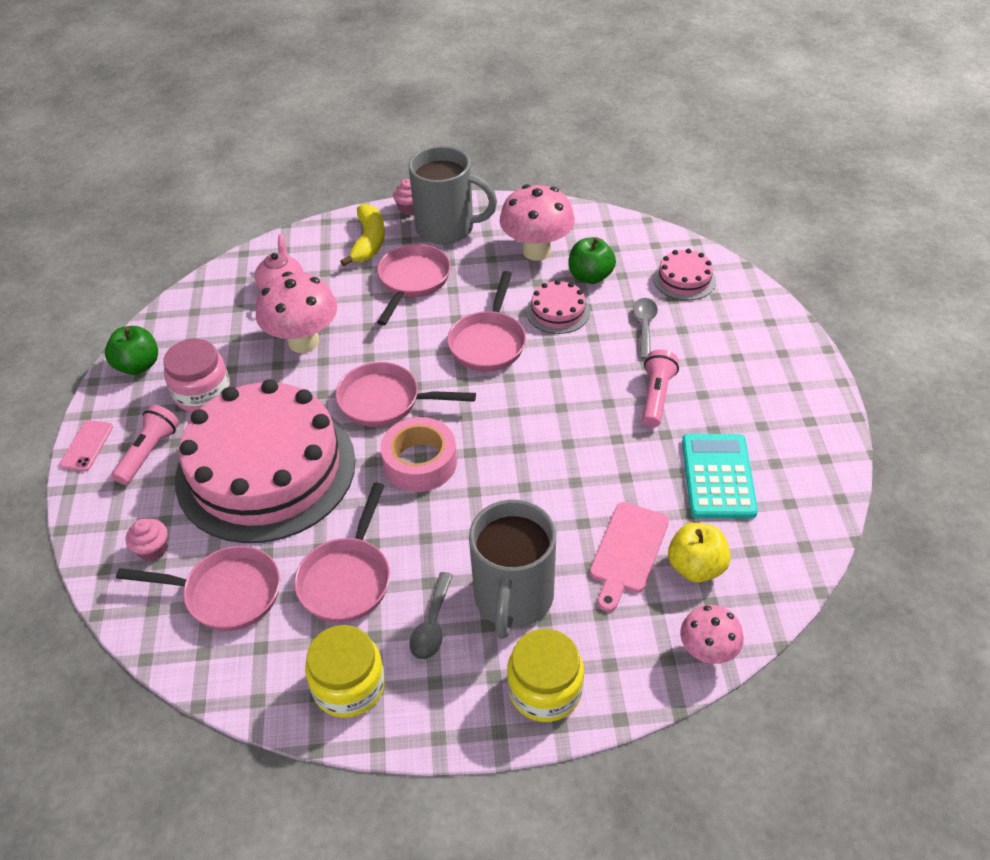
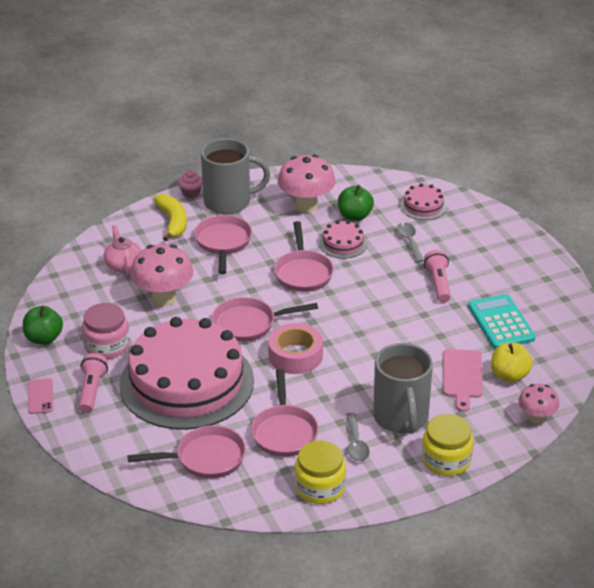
camera: 20 degrees left, 10 degrees down
pink cupcake [126,519,167,561] -> none

